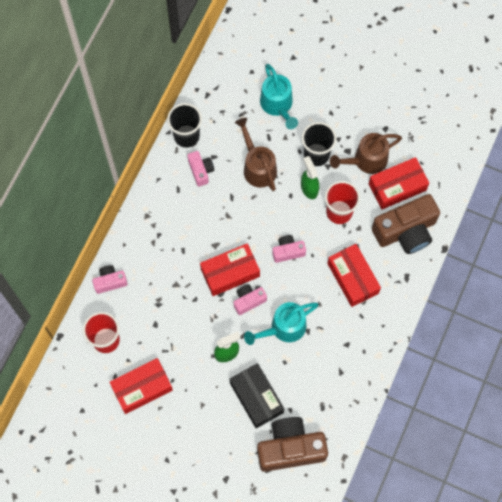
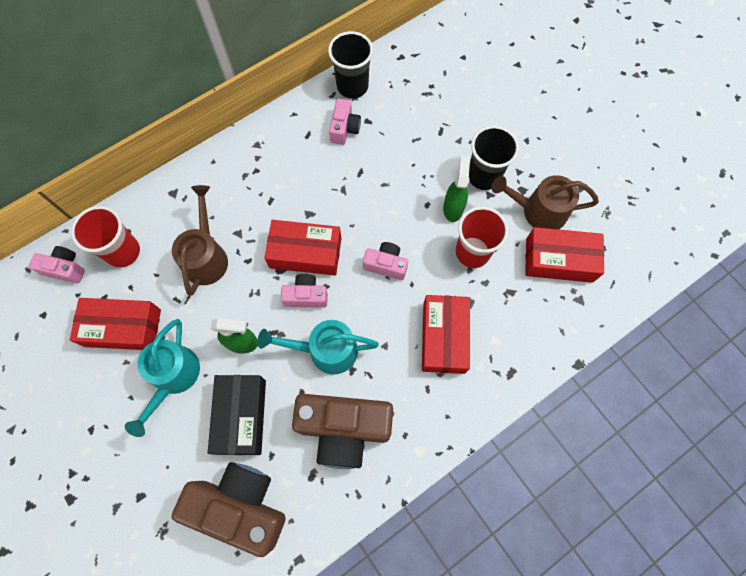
camera: 30 degrees right, 0 degrees up
pink camera [92,265,128,294] -> pink camera moved to [29,246,85,283]
brown watering can [235,118,277,191] -> brown watering can moved to [172,185,228,296]
turquoise watering can [260,64,298,129] -> turquoise watering can moved to [125,319,200,437]
brown camera [372,194,440,254] -> brown camera moved to [292,394,393,469]

